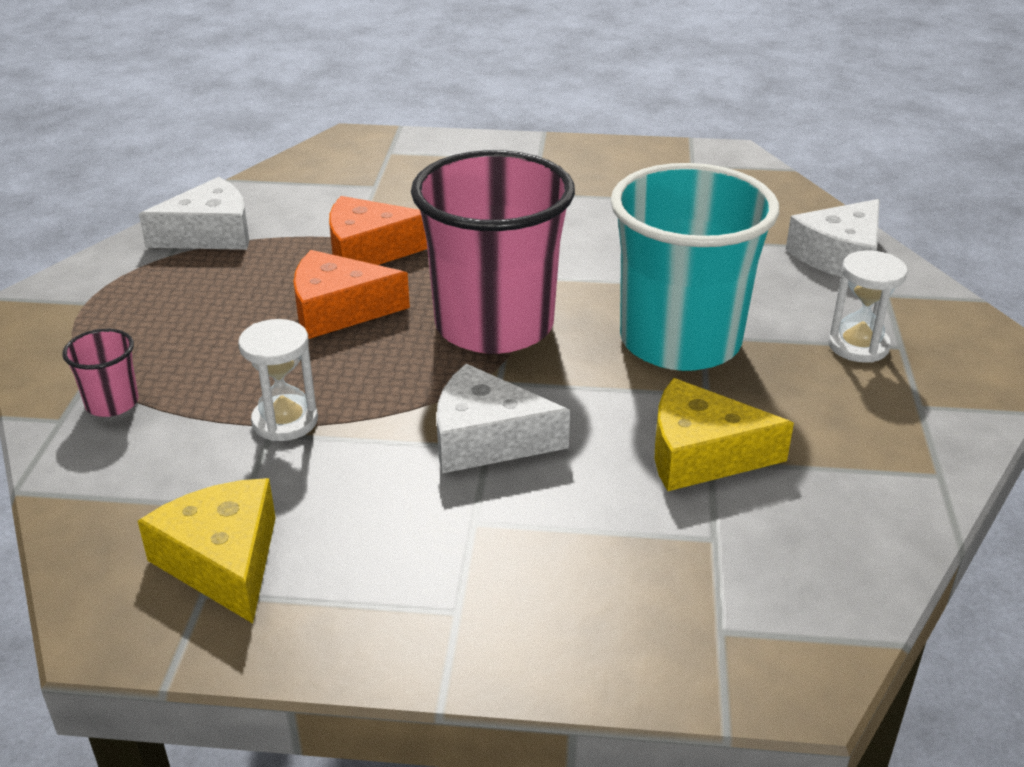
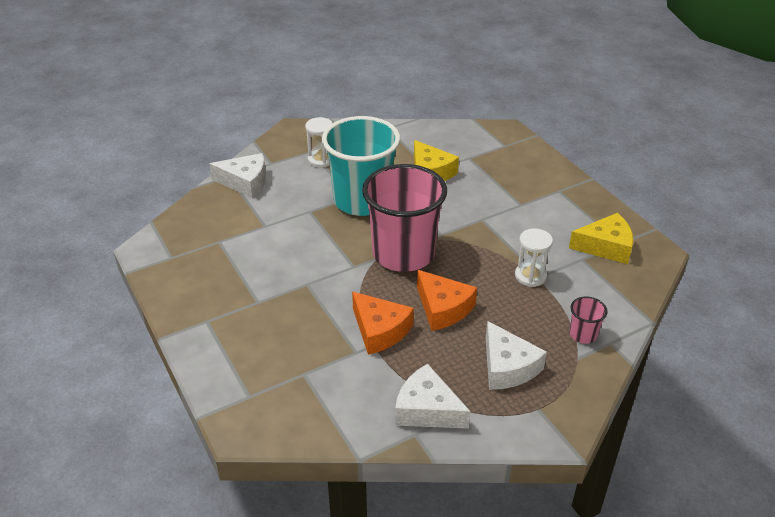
camera: 125 degrees left, 5 degrees up
yellow cheese [138,478,276,624] -> yellow cheese turned 120 degrees counterclockwise [569,213,633,264]
white cheese [437,364,570,473] -> white cheese moved to [486,321,547,390]

